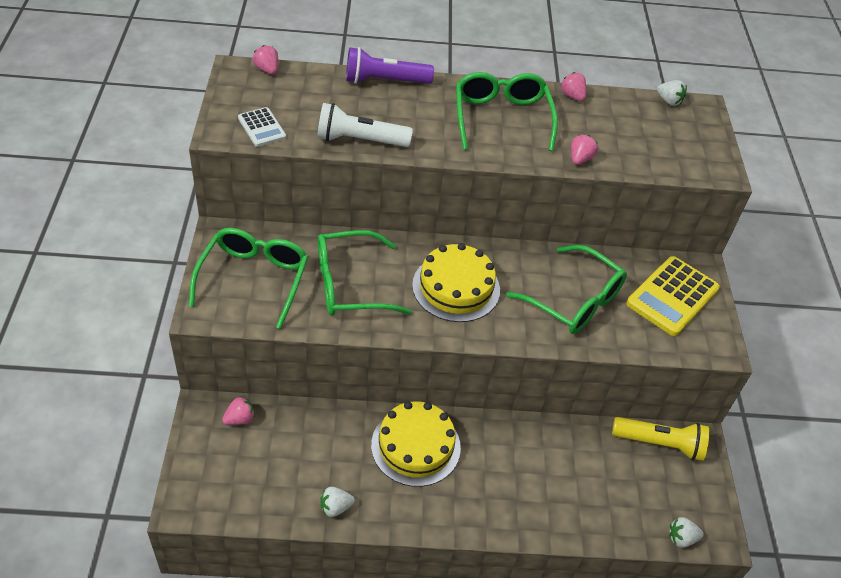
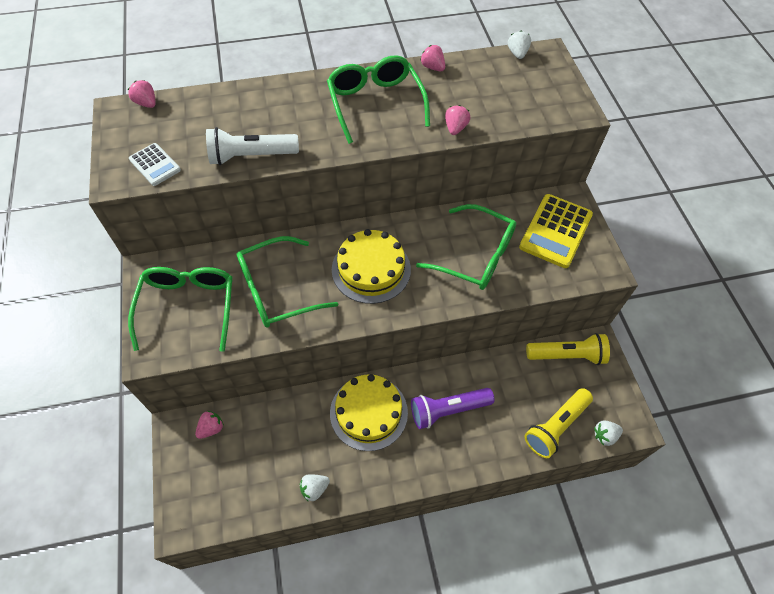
camera: 10 degrees left, 10 degrees up
purple flashlight [346,47,434,84] -> purple flashlight moved to [411,388,494,429]
white strawberry [657,80,687,106] -> white strawberry turned 120 degrees counterclockwise [508,30,531,59]
none -> yellow flashlight [525,388,593,458]

